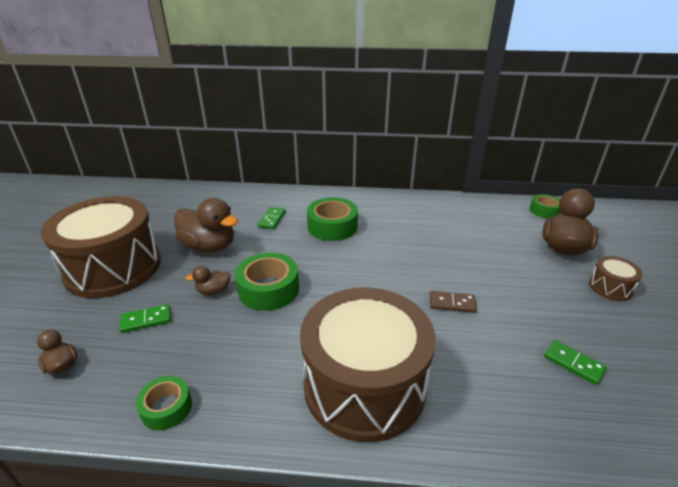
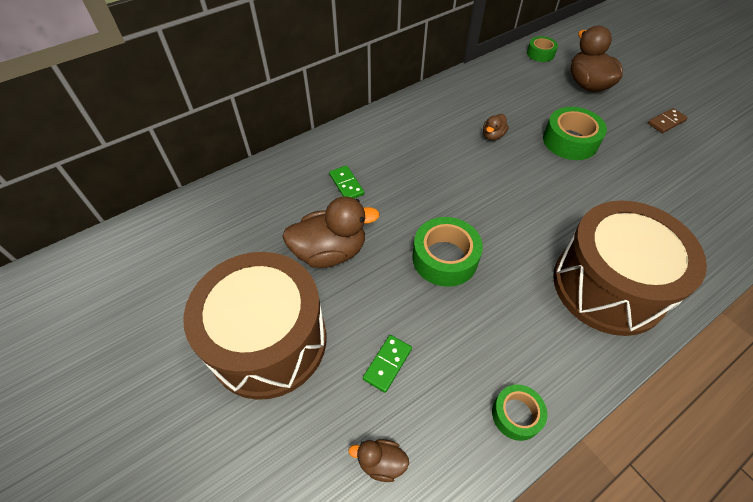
camera: 40 degrees left, 20 degrees up
brown duck [186,266,231,295] -> brown duck moved to [483,114,509,140]
green tape [307,197,358,241] -> green tape moved to [543,107,607,160]
brown domino [430,291,477,313] -> brown domino moved to [648,108,688,133]
green domino [544,340,607,385] -> none
brown drum [589,256,643,301] -> none

